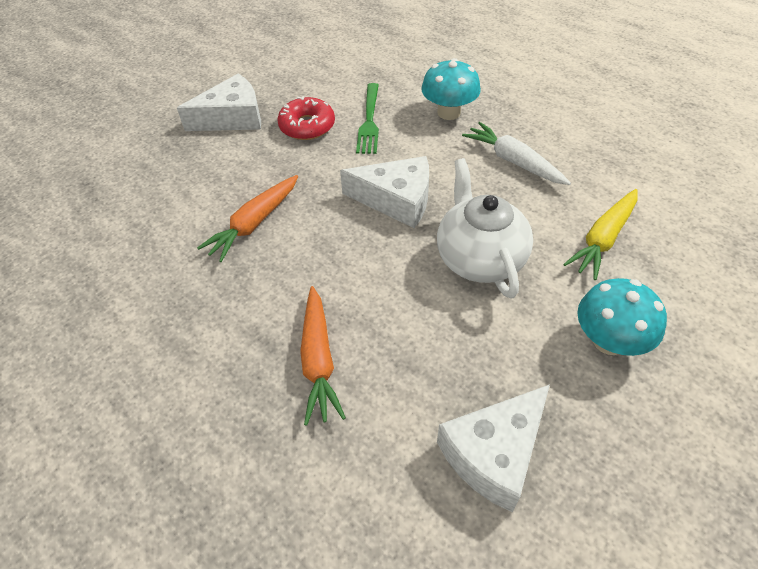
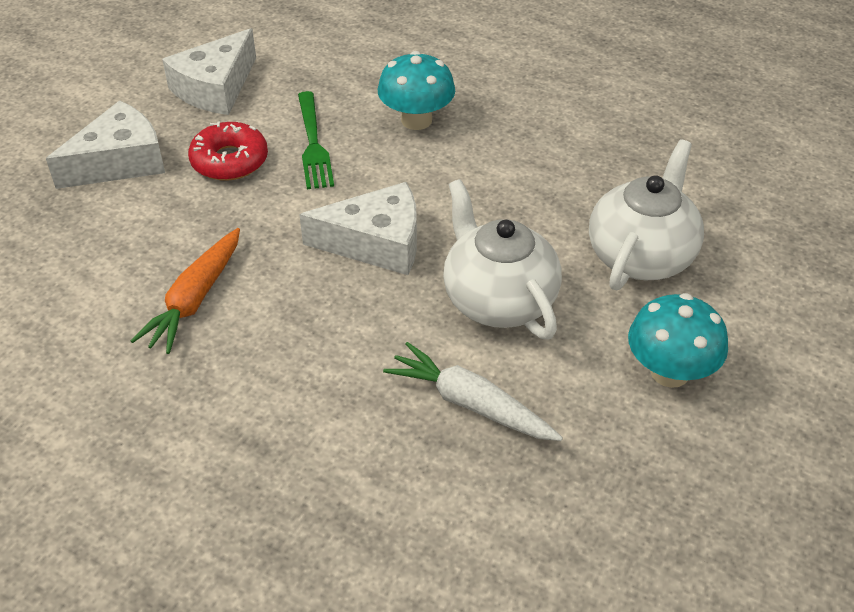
camera: 15 degrees left, 5 degrees down
orange carrot [300,286,346,426] -> none
white cheese [437,384,550,513] -> white cheese moved to [162,28,256,115]
white carrot [462,122,571,185] -> white carrot moved to [383,342,563,441]
yellow carrot [563,189,637,280] -> white teapot [589,139,704,290]

